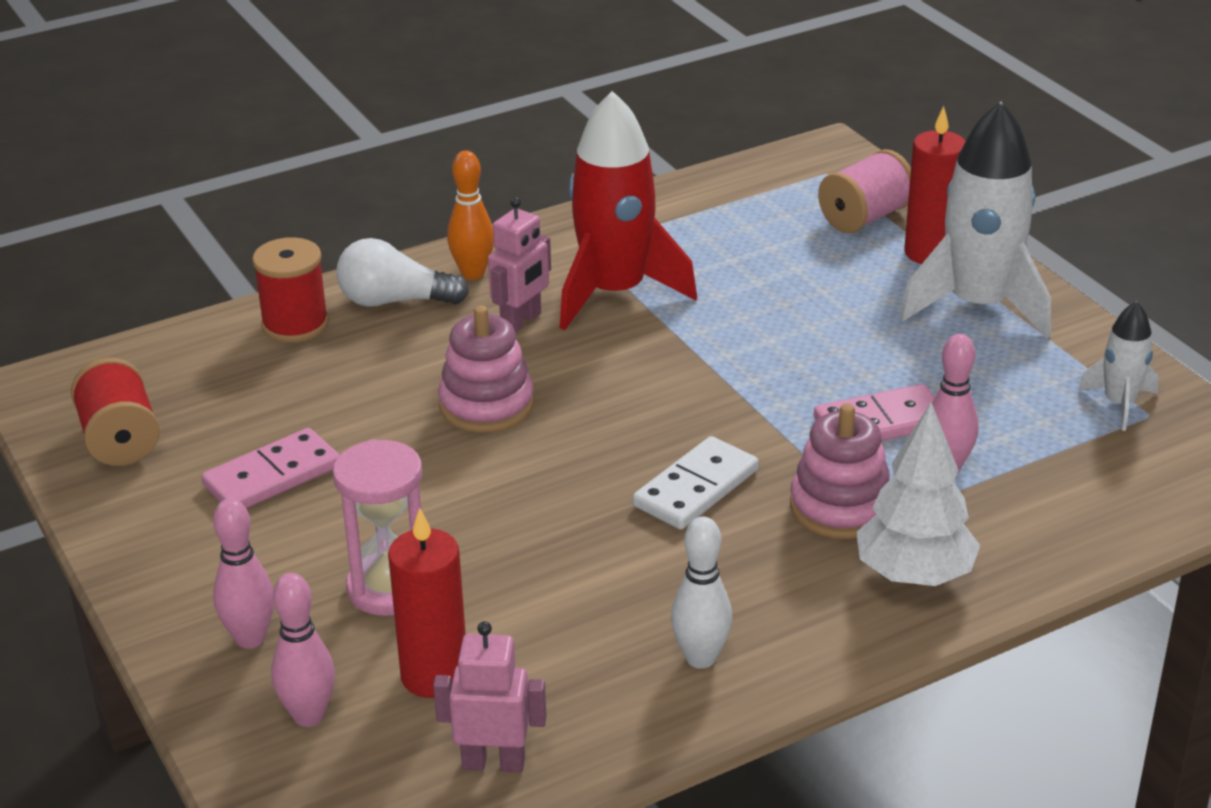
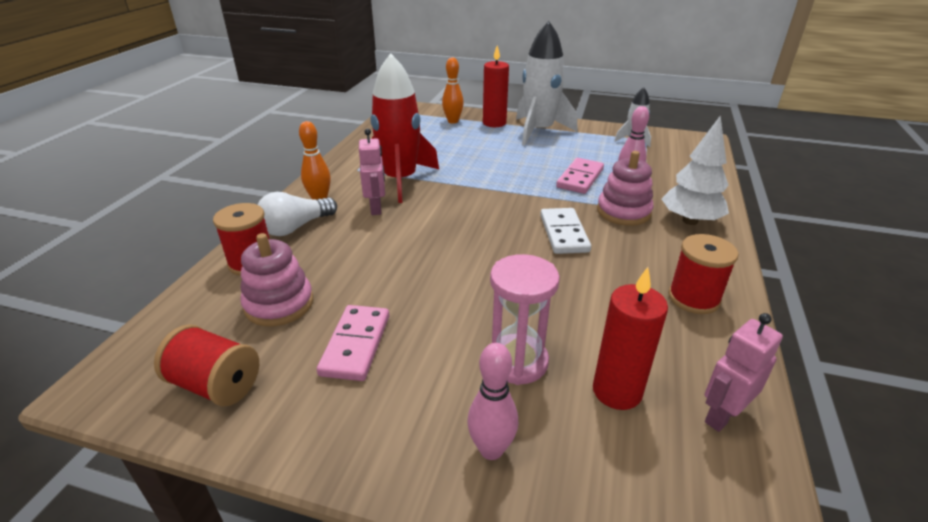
camera: 45 degrees left, 0 degrees up
pink bowling pin [271,573,335,727] -> none
pink stacking toy [438,305,534,433] -> pink stacking toy moved to [240,233,313,326]
white bowling pin [671,516,732,669] -> red spool [668,234,738,314]
pink spool [818,149,911,233] -> orange bowling pin [442,57,464,124]

